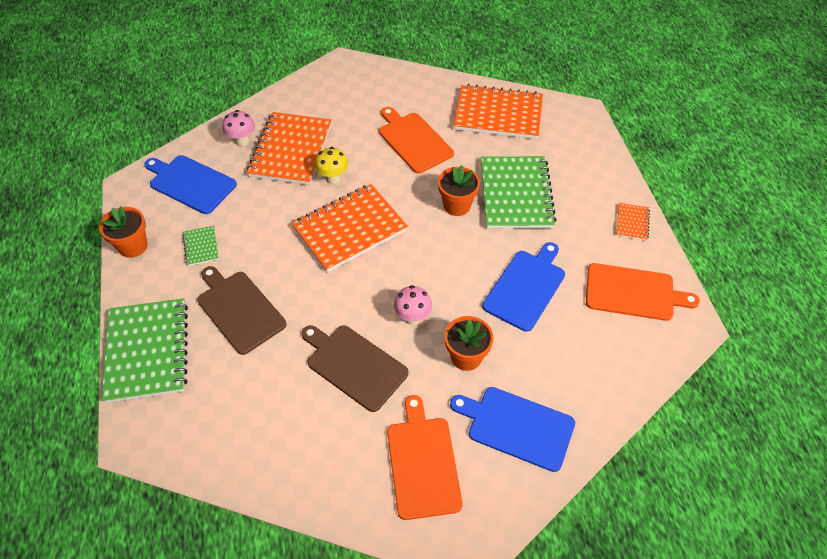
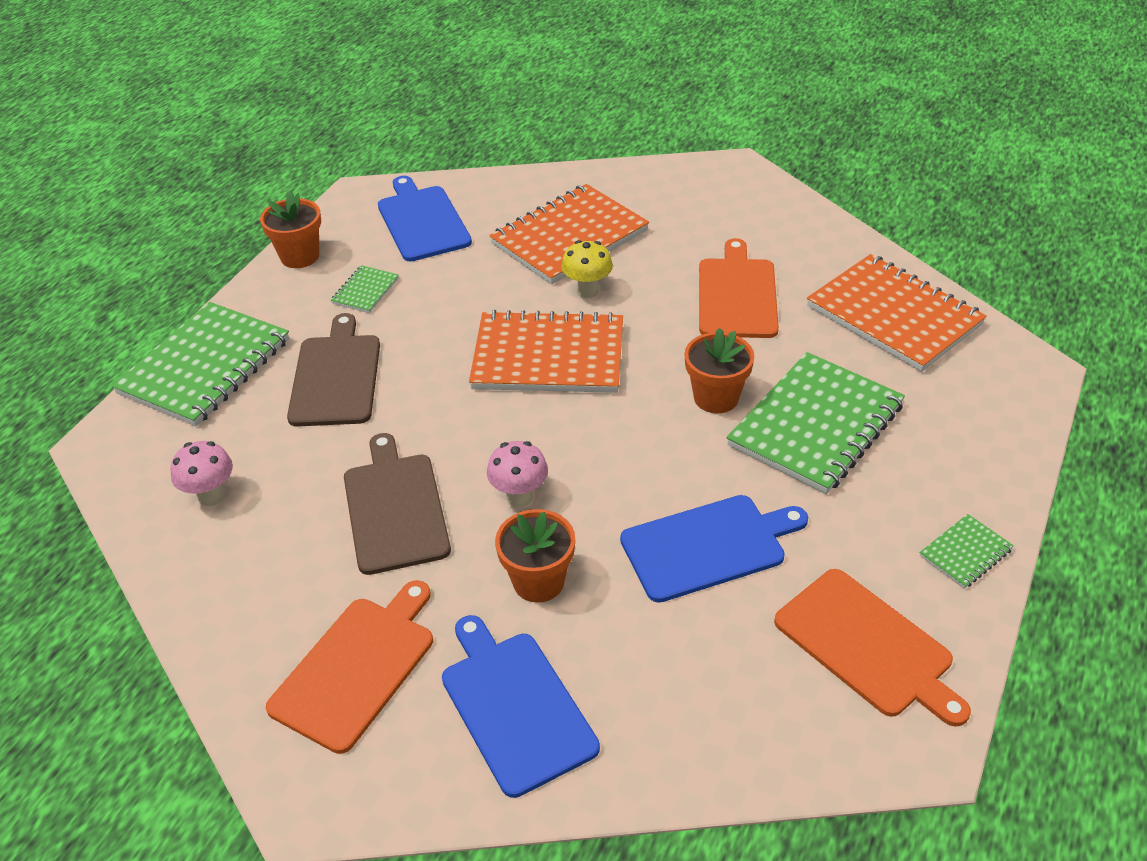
camera: 40 degrees right, 10 degrees down
pink mushroom [222,110,255,147] -> pink mushroom moved to [170,441,233,506]
orange notebook [616,203,650,241] -> green notebook [920,514,1014,589]

